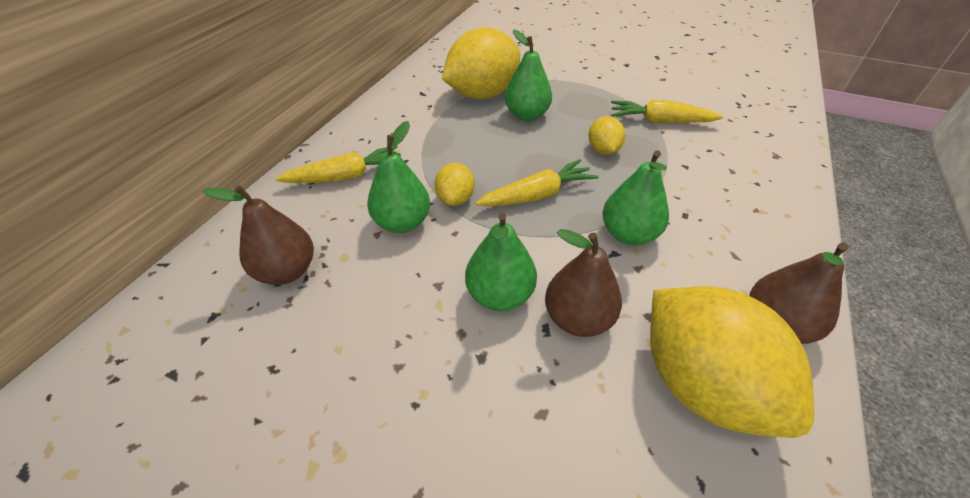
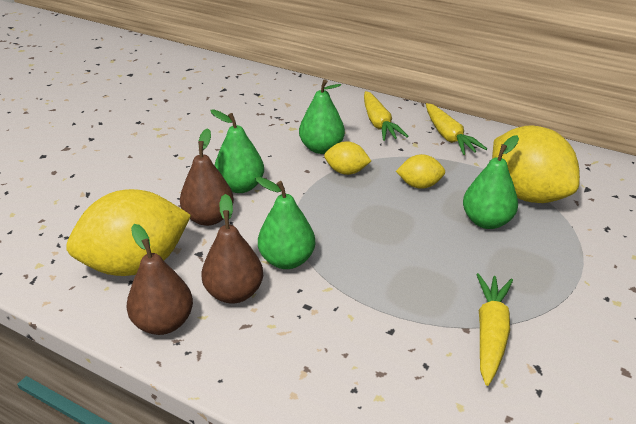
camera: 95 degrees right, 10 degrees down
brown pear [202,185,314,285] -> brown pear moved to [202,194,263,303]
yellow carrot [475,159,598,206] -> yellow carrot moved to [426,103,487,155]
yellow lemon [588,116,625,155] -> yellow lemon moved to [396,154,445,189]

